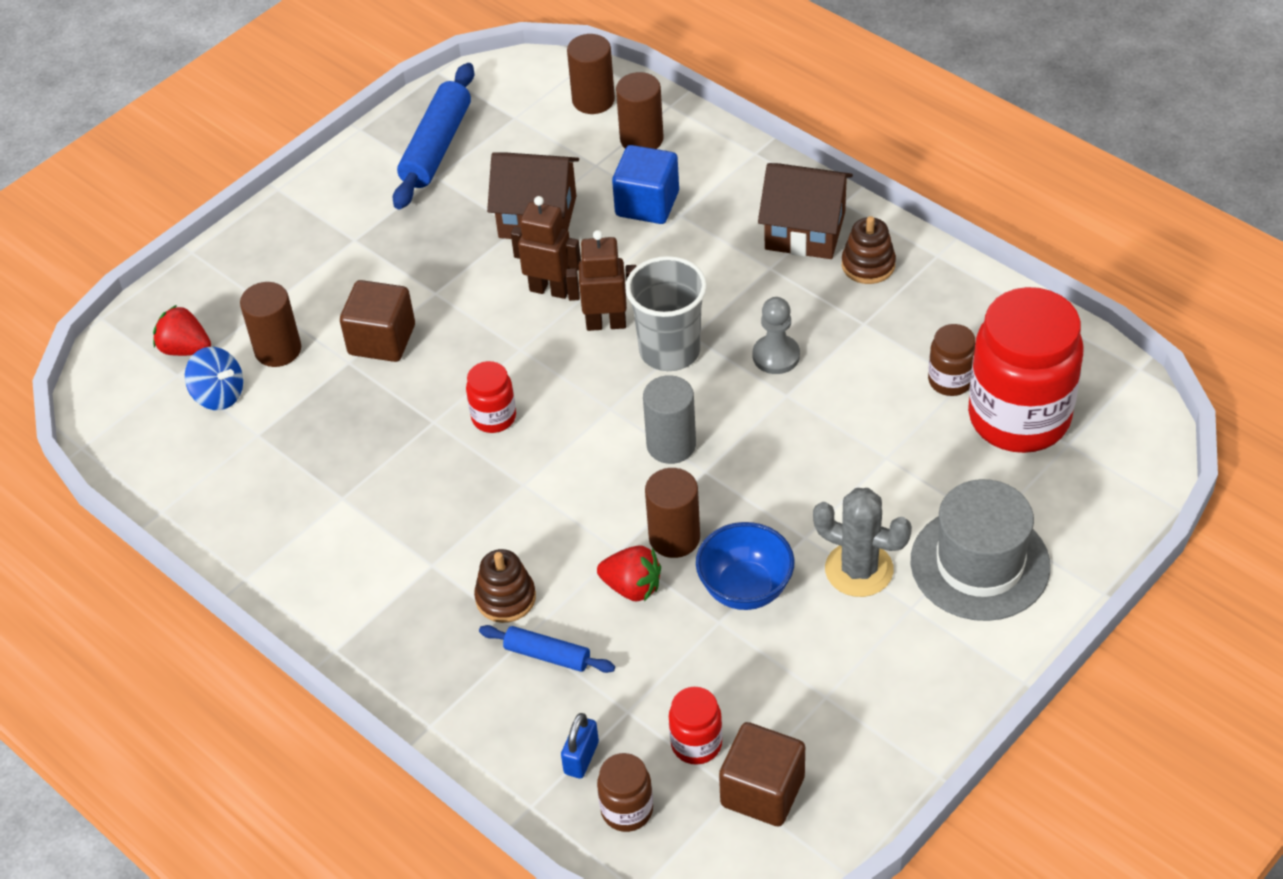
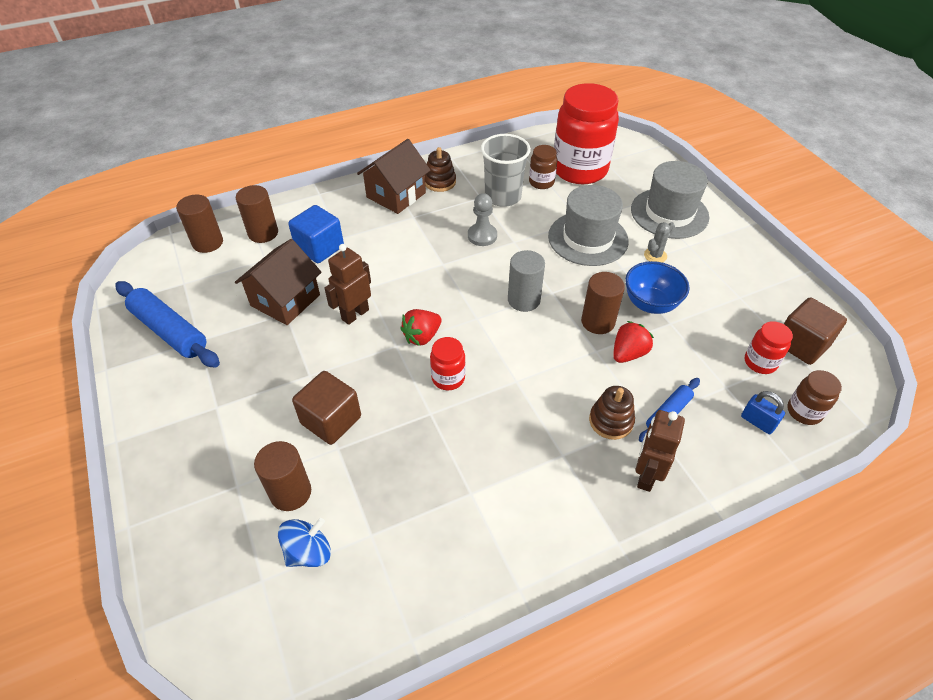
camera: 70 degrees left, 0 degrees up
red strawberry [153,305,211,356] -> red strawberry moved to [400,309,441,346]
brown robot [566,230,636,331] -> brown robot moved to [636,410,685,492]
grey cup [625,256,707,371] -> grey cup moved to [481,134,531,207]
grey cactus [813,488,912,597] -> grey cactus [644,222,675,263], size x0.57
none -> grey hat [548,185,629,266]

